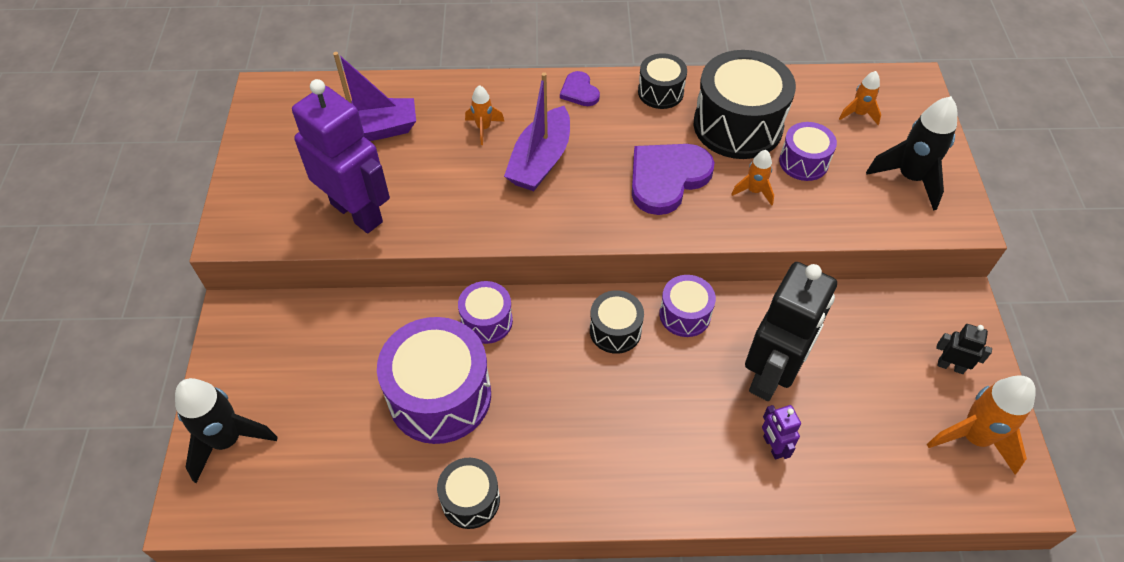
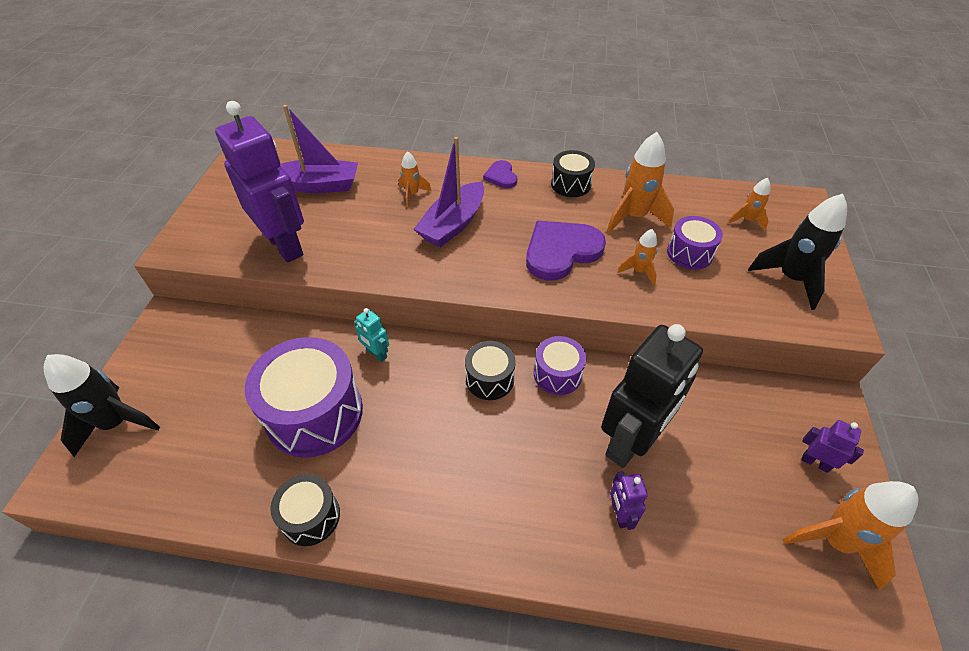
camera: 10 degrees right, 5 degrees down
purple drum [458,281,513,344] -> turquoise robot [354,308,389,362]
black drum [694,50,796,159] -> orange rocket [607,132,674,233]
black robot [936,324,992,374] -> purple robot [802,420,864,473]

